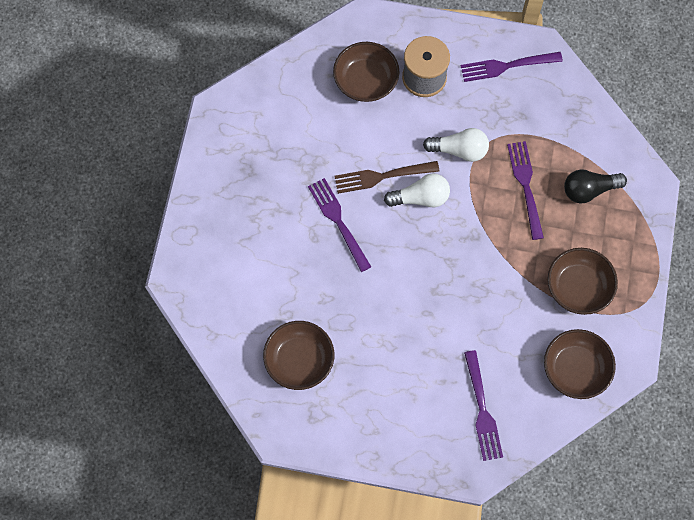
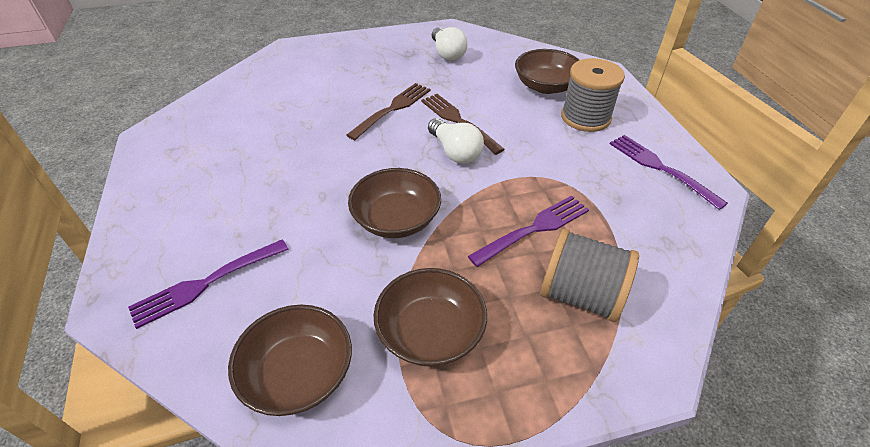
camera: 65 degrees right, 25 degrees down
brown bowl [263,321,334,390] -> brown bowl moved to [348,168,441,238]
purple fork [308,178,371,272] -> brown fork [346,83,431,140]
white light bulb [423,128,489,162] -> white light bulb moved to [432,27,468,61]
black light bulb [564,169,627,204] -> grey spool [541,229,639,322]

